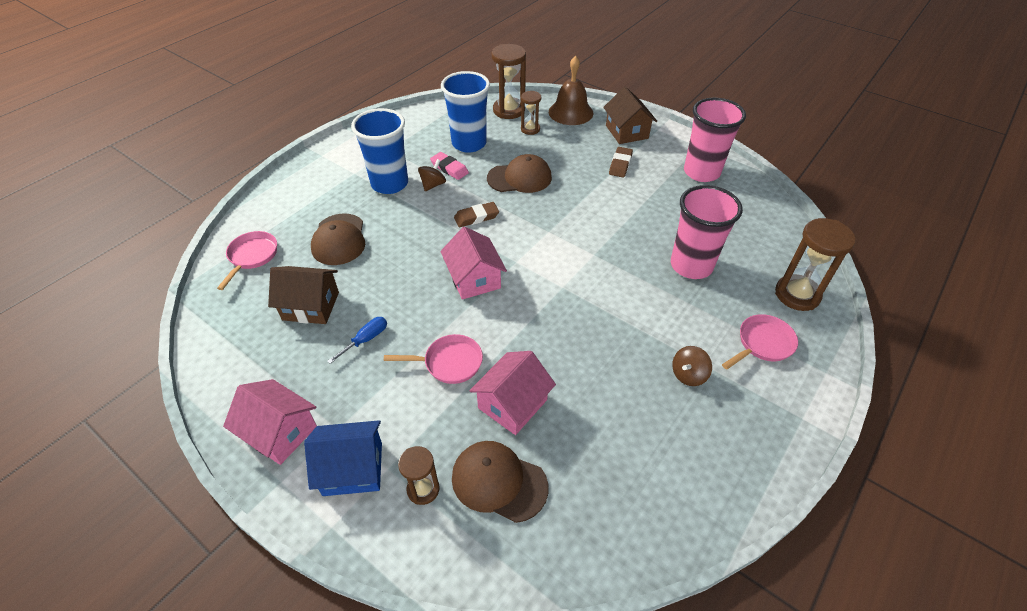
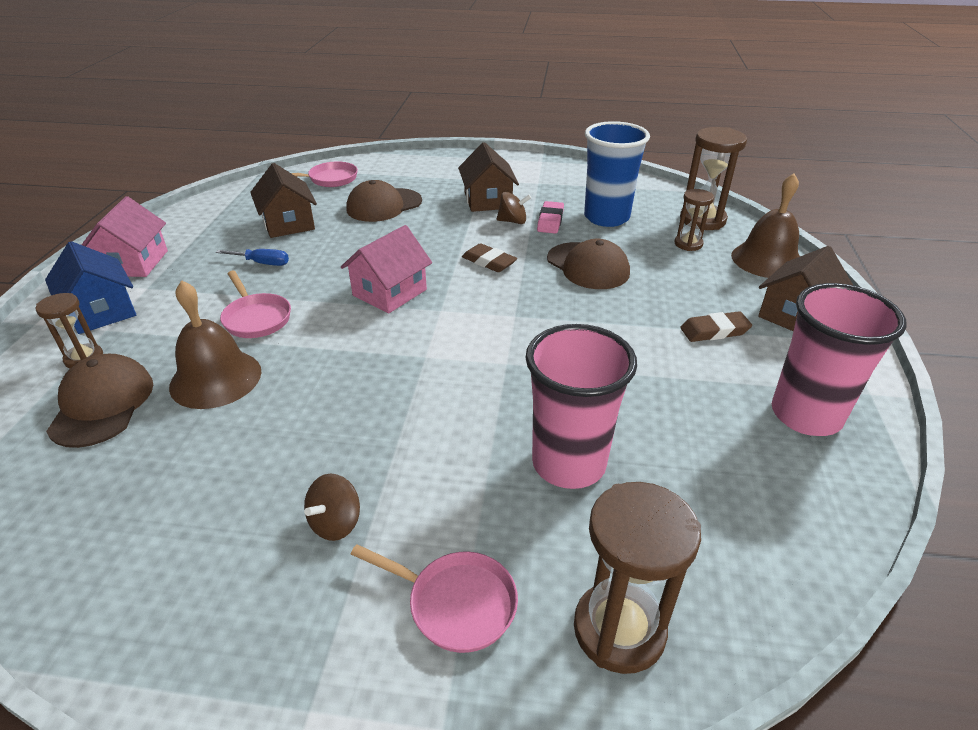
camera: 60 degrees right, 10 degrees down
blue cup [351,108,408,194] -> brown house [458,142,519,212]
pink house [469,351,556,435] -> brown bell [169,280,261,409]
brown spinning top [672,346,712,386] -> brown spinning top turned 75 degrees counterclockwise [304,474,360,541]

